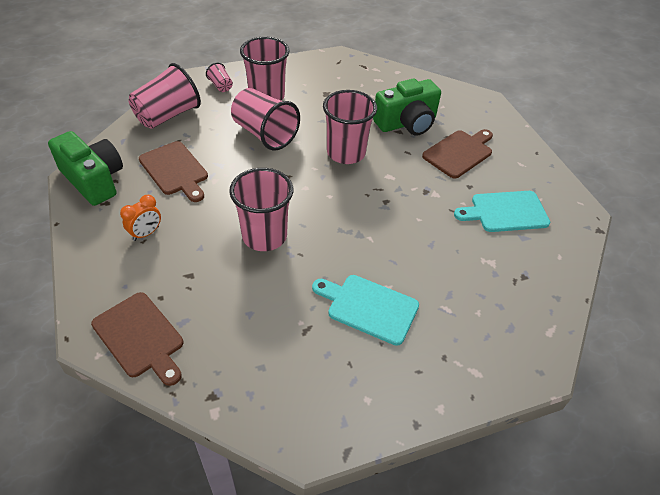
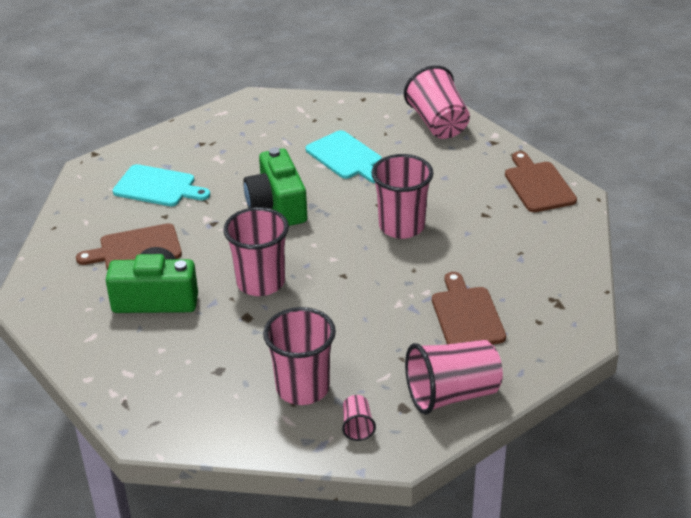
camera: 150 degrees left, 10 degrees down
green camera [48,131,123,206] -> green camera moved to [243,148,307,226]
orange clock [120,195,161,241] -> none
pink cup [231,88,300,151] -> pink cup moved to [404,65,470,139]

